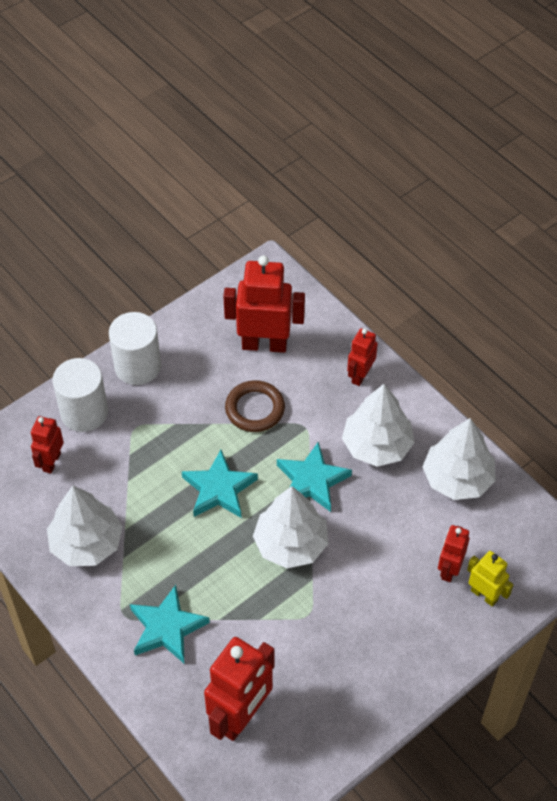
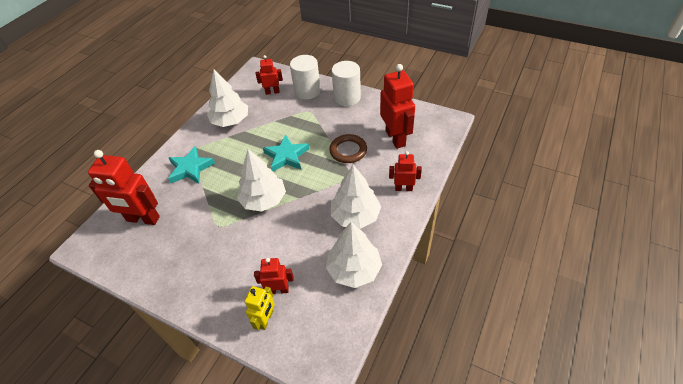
camera: 70 degrees right, 5 degrees down
turquoise star [277,442,352,512] -> none

